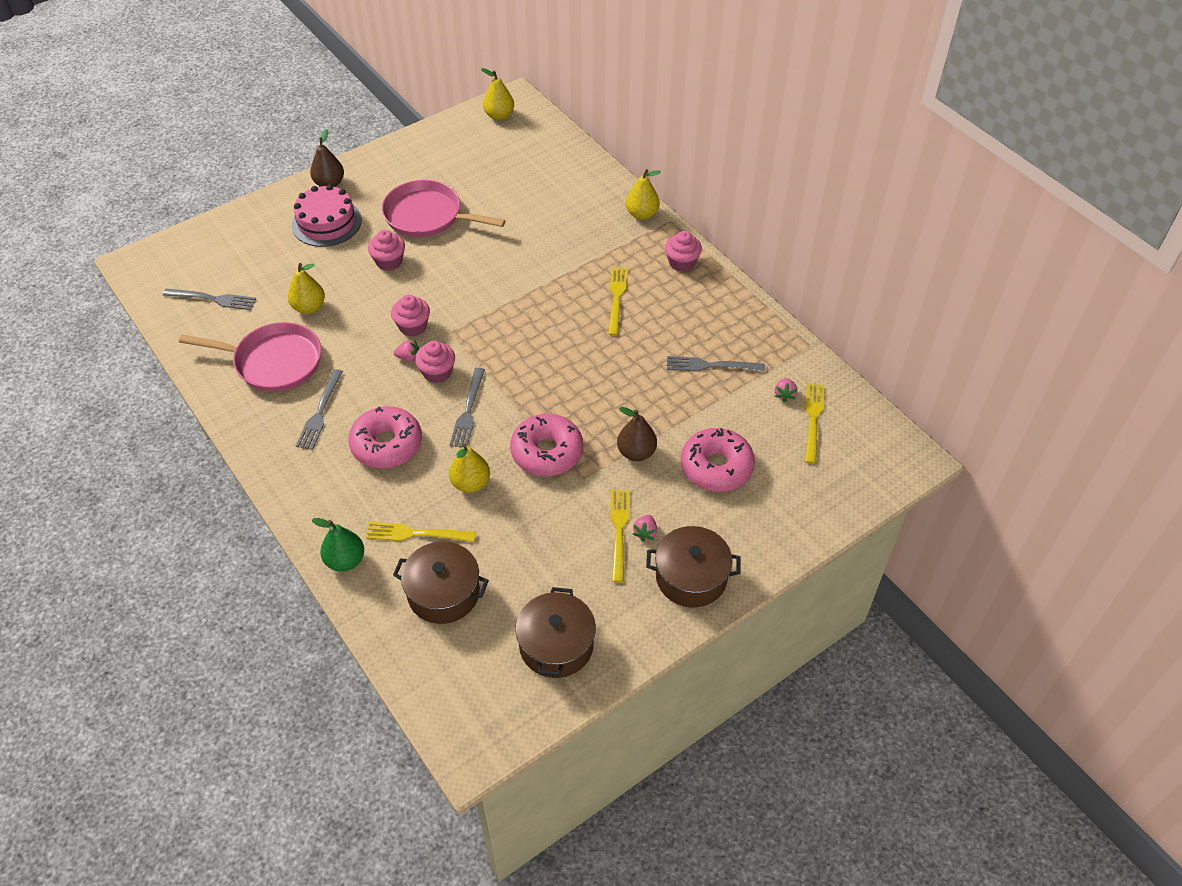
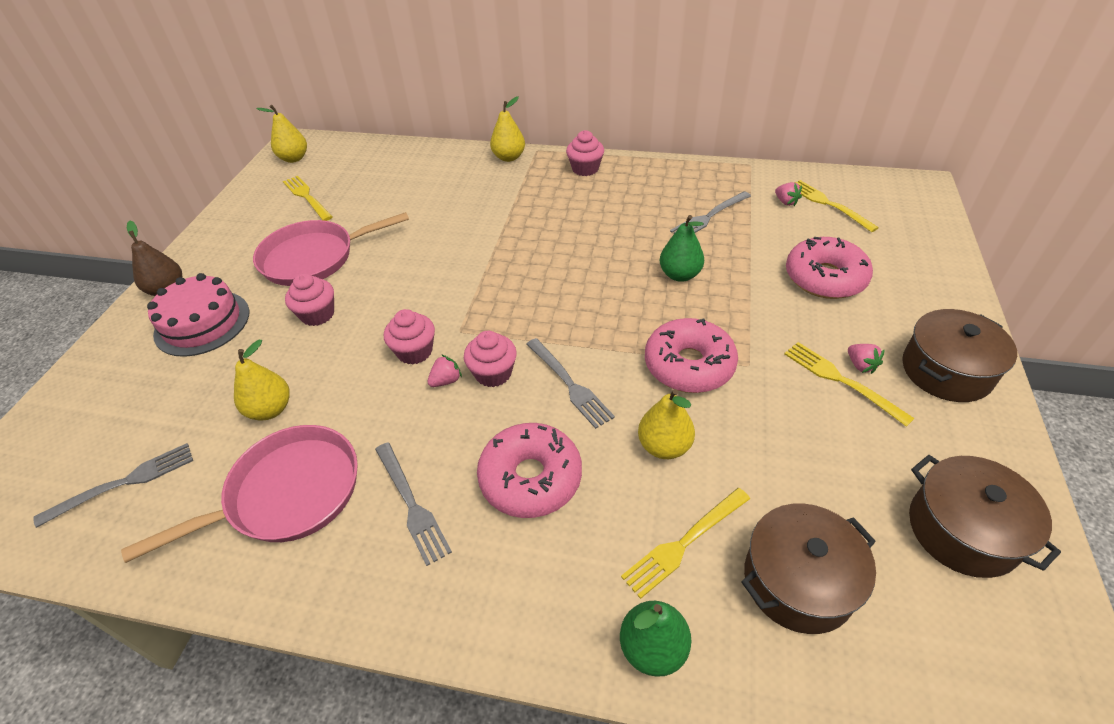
camera: 40 degrees left, 5 degrees down
yellow fork [608,267,628,336] -> yellow fork moved to [283,176,333,221]
brown pear [617,407,657,461] -> none
none -> green pear [660,215,704,282]

